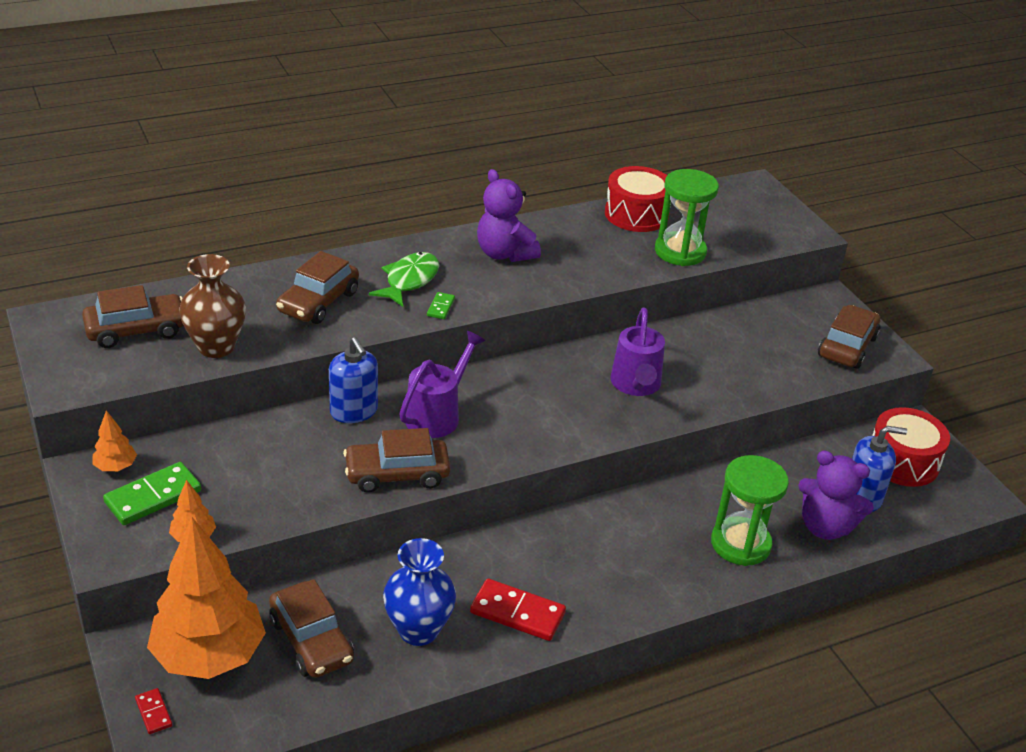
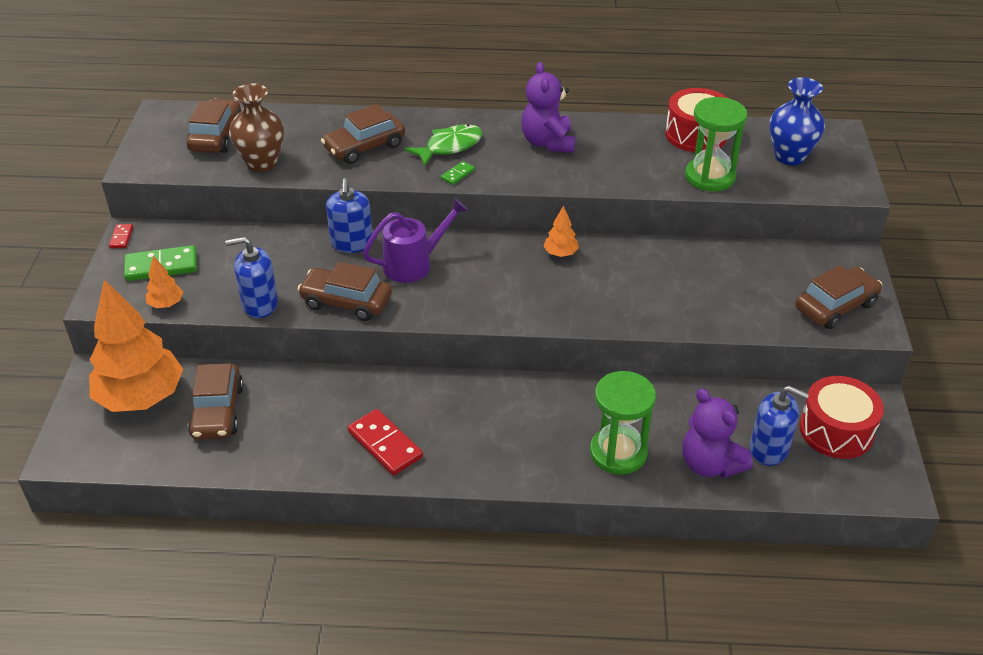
camera: 30 degrees right, 5 degrees up
brown car [82,285,184,348] -> brown car turned 90 degrees counterclockwise [186,99,241,153]
orange tree [92,410,137,471] -> orange tree moved to [543,205,579,257]
red domino [135,688,172,734] -> red domino moved to [109,224,133,248]
blue vase [383,538,456,646] -> blue vase moved to [769,77,825,165]
purple watering can [610,308,665,396] -> none
none -> blue soap dispenser [225,236,278,318]

